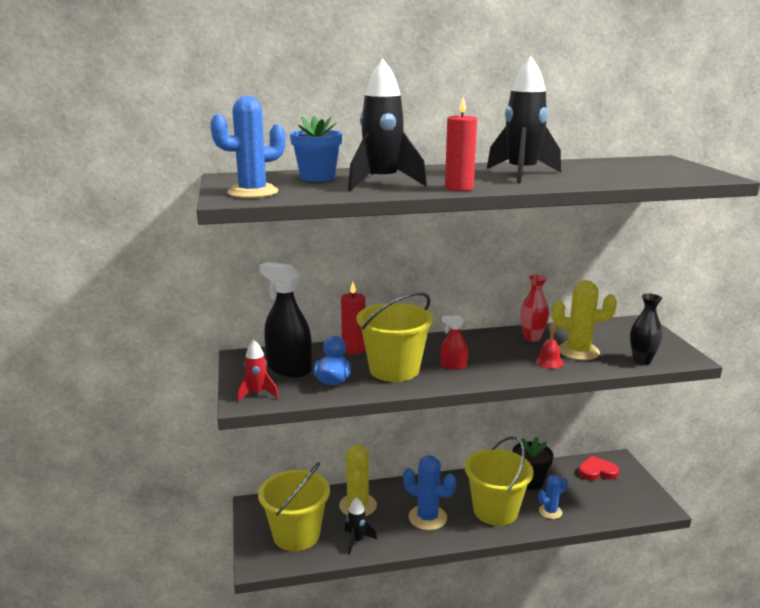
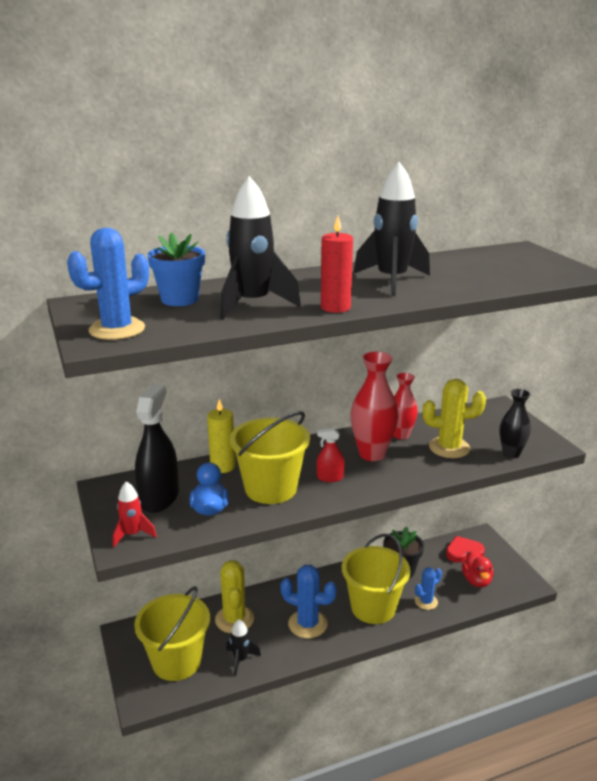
camera: 10 degrees left, 5 degrees up
black spray bottle [259,262,312,377] -> black spray bottle turned 75 degrees clockwise [135,384,179,513]
red candle [341,282,365,354] -> yellow candle [207,399,235,473]
red bell [535,323,564,369] -> none
none -> red vase [351,351,399,461]
none -> red duck [462,551,494,588]

